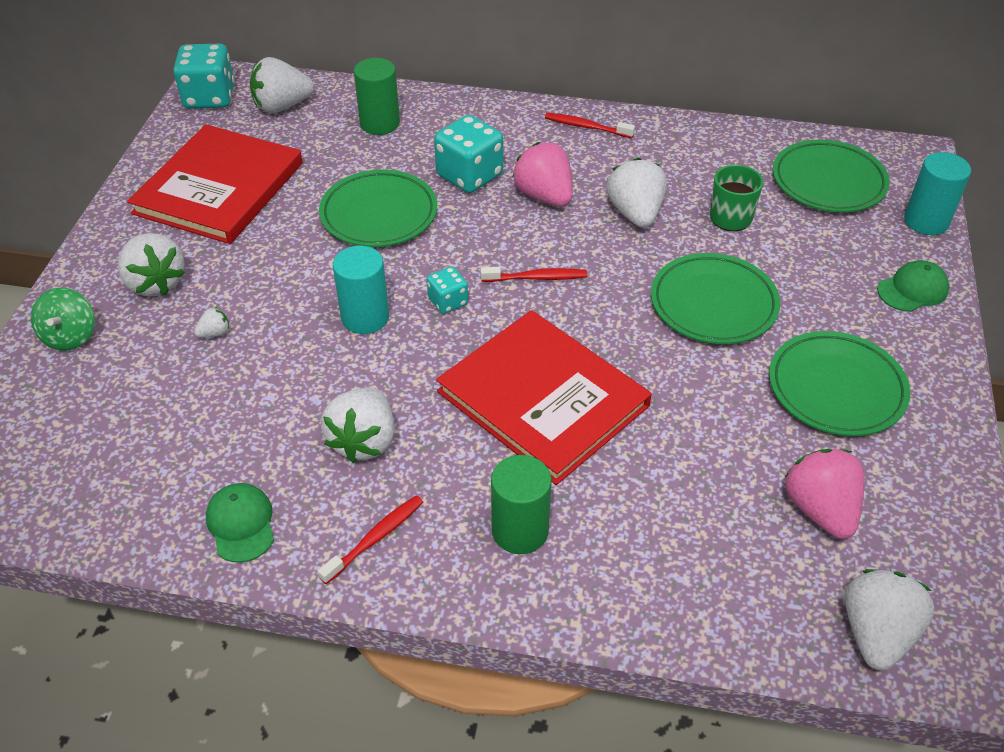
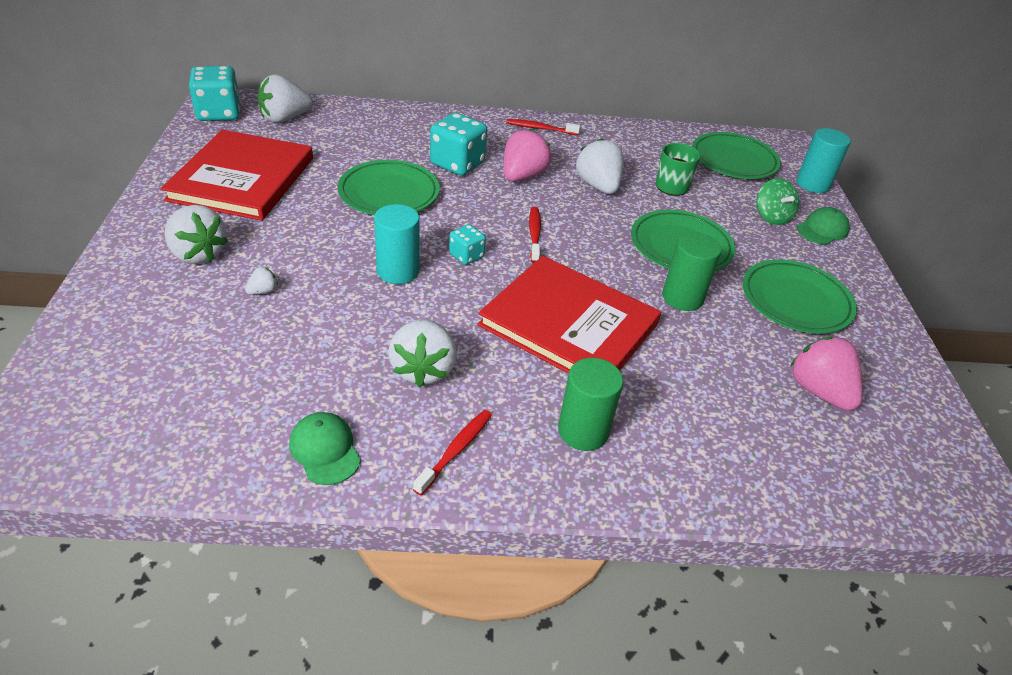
camera: 15 degrees left, 5 degrees down
green spinning top [31,288,95,351] -> green spinning top moved to [757,178,799,225]
green cylinder [354,58,400,135] -> green cylinder moved to [662,232,722,311]
red toothbrush [480,267,587,282] -> red toothbrush turned 75 degrees counterclockwise [529,207,541,263]
pink strawberry [513,142,573,206] -> pink strawberry turned 75 degrees clockwise [504,129,551,182]
white strawberry [845,569,935,671] -> none

